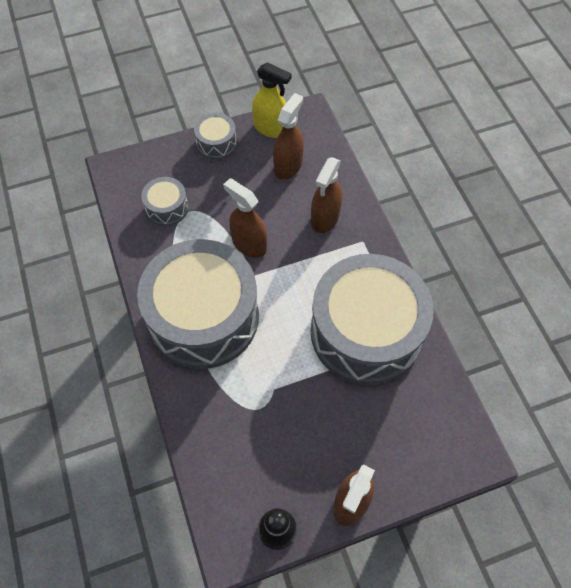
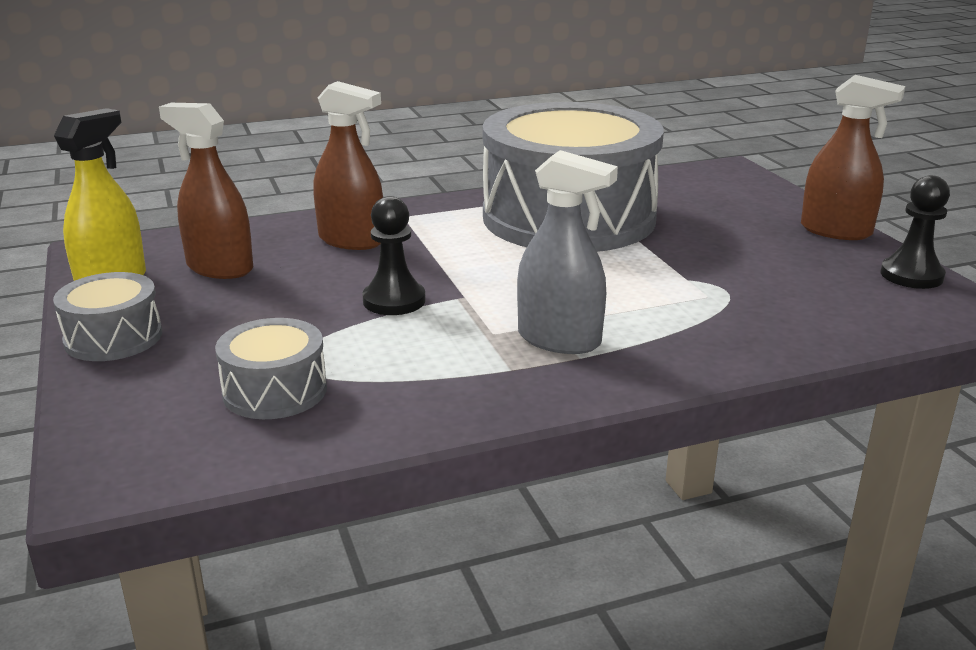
camera: 90 degrees left, 35 degrees down
grey drum [137,239,259,369] -> grey spray bottle [517,150,618,354]
brown spray bottle [223,178,267,258] -> black pawn [362,196,426,315]

